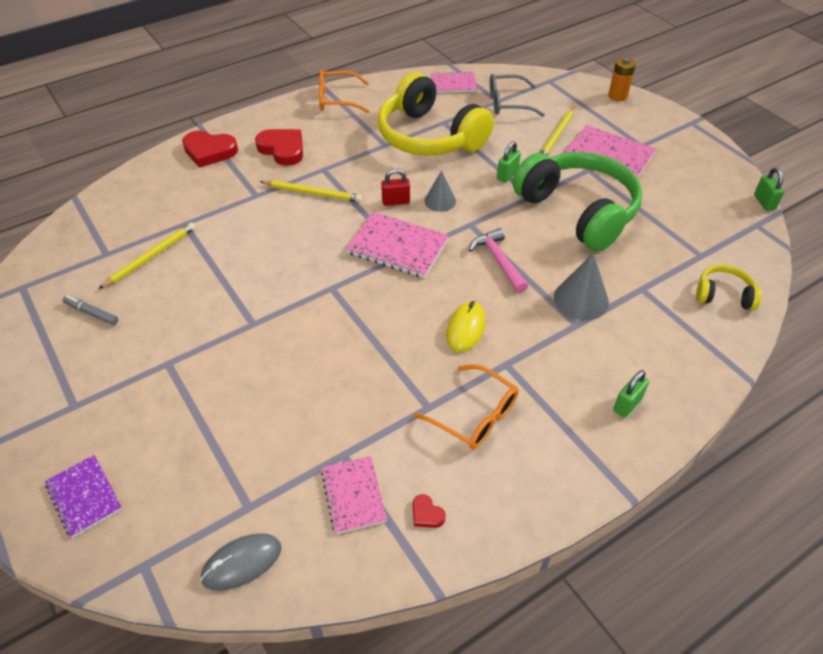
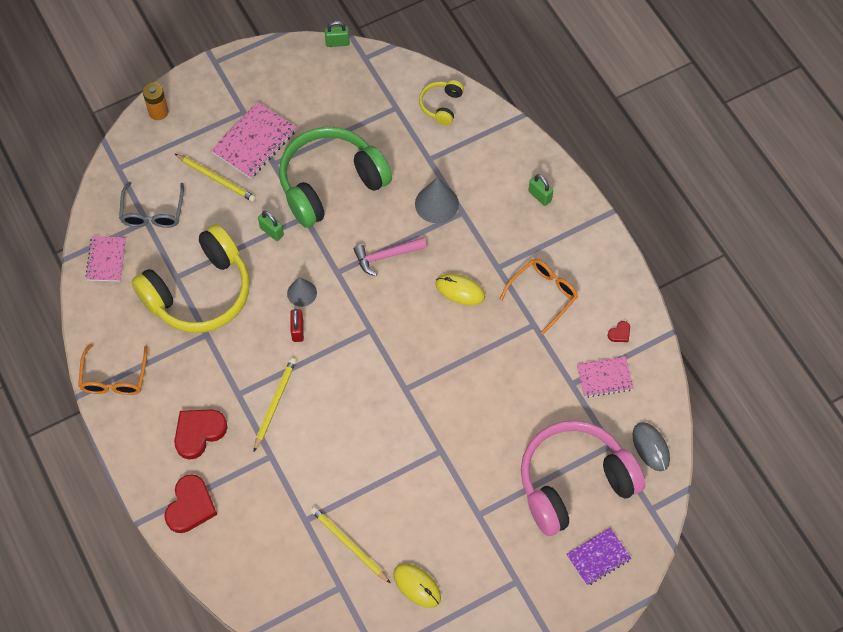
camera: 85 degrees left, 15 degrees up
grey marker [63,295,119,325] -> yellow mouse [394,563,441,608]
pink notebook [346,212,449,278] -> none
none -> pink headphones [521,420,645,536]

